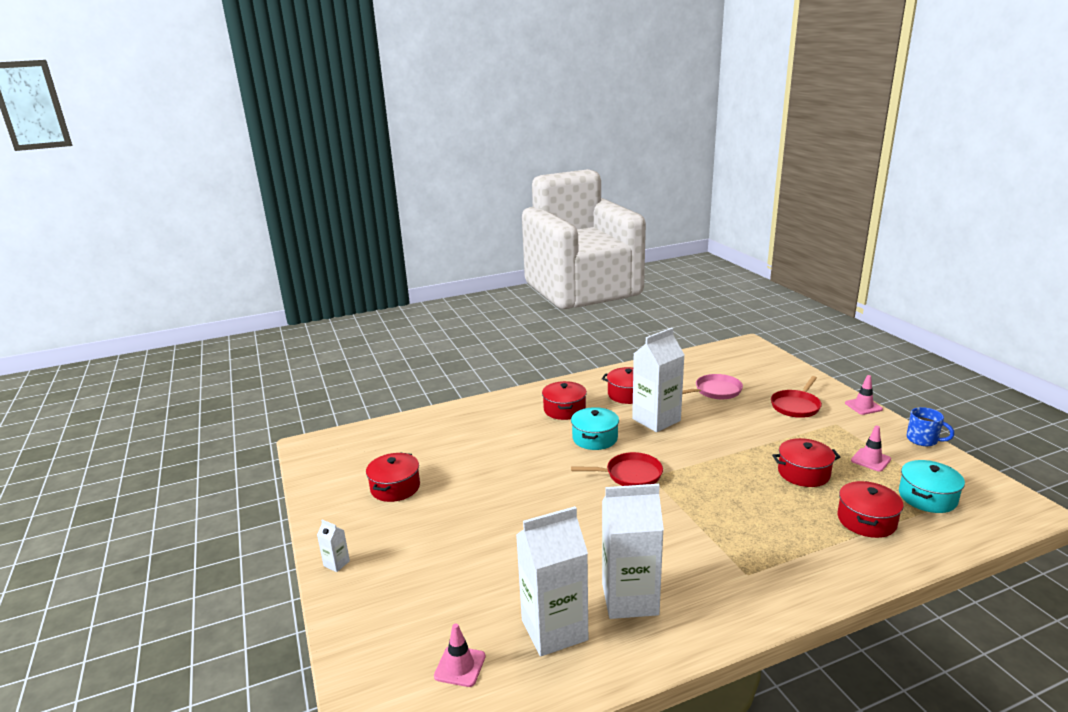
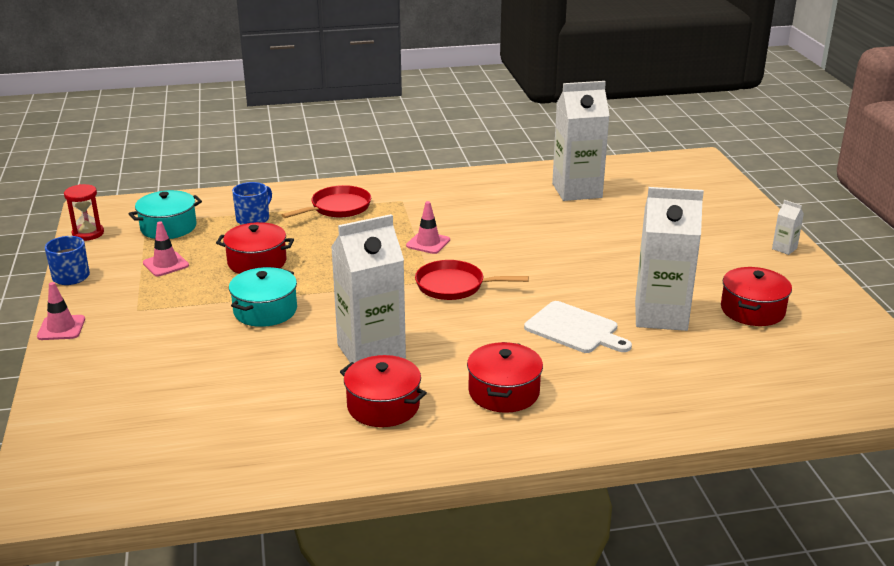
camera: 170 degrees left, 5 degrees up
pink traffic cone [434,623,485,687] -> pink traffic cone moved to [406,201,450,254]
turquoise pot [571,407,619,450] -> turquoise pot moved to [229,267,297,327]
white carton [602,484,664,619] -> white carton moved to [635,187,704,331]
pink pan [682,374,743,400] -> none
red pan [771,376,822,418] -> red pan moved to [282,185,371,218]
red pot [837,481,904,538] -> blue mug [232,182,272,225]
none -> red hourglass [64,184,104,241]
none -> white cutting board [524,301,632,353]

